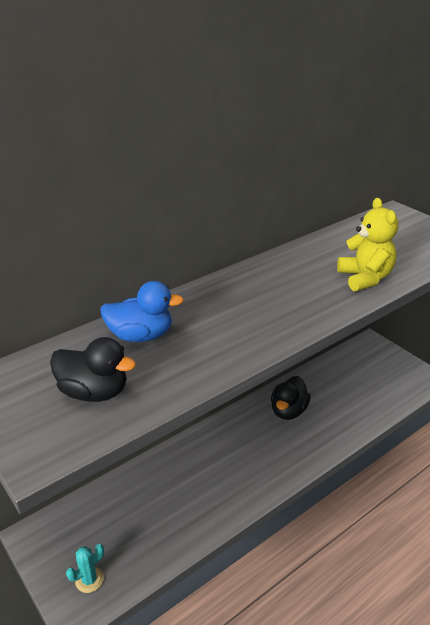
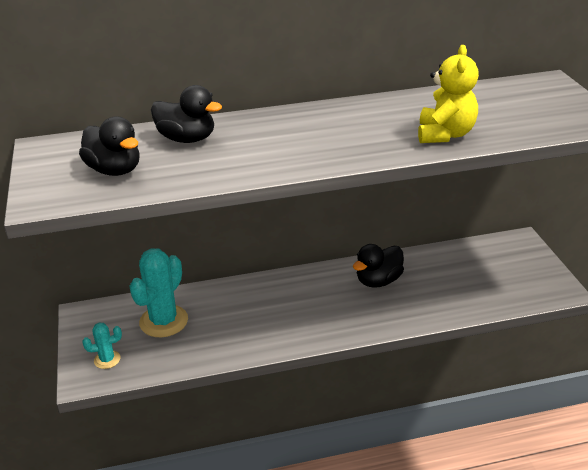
camera: 25 degrees right, 0 degrees up
blue duck [100,281,184,342] -> black duck [151,85,222,143]
none -> turquoise cactus [129,248,188,337]

